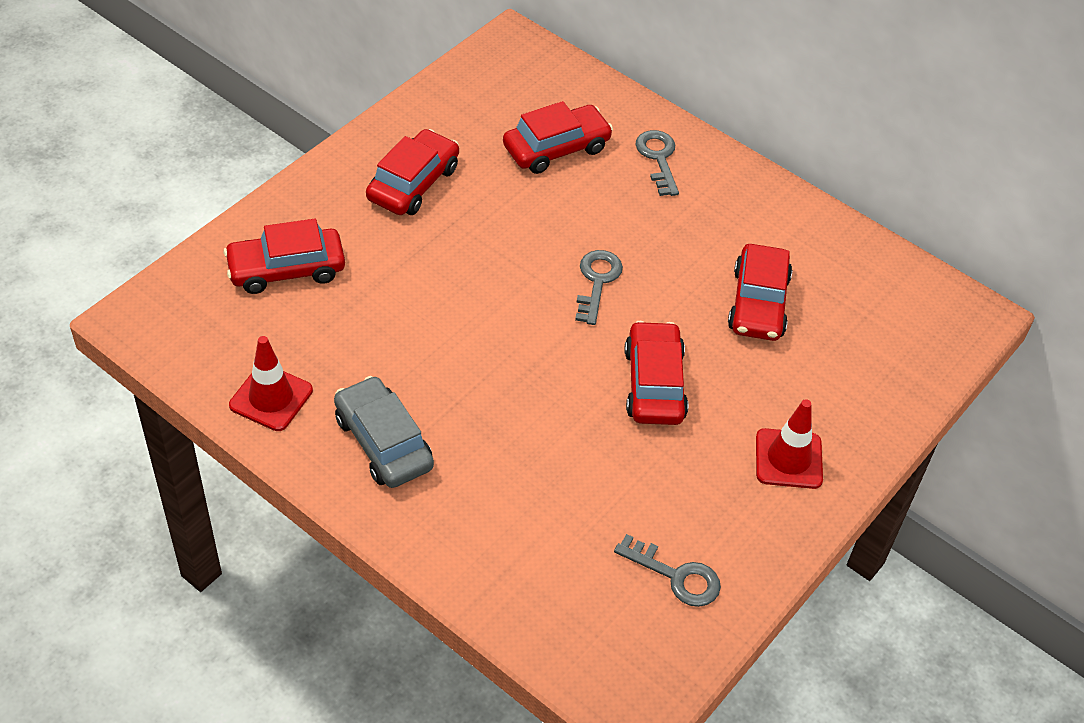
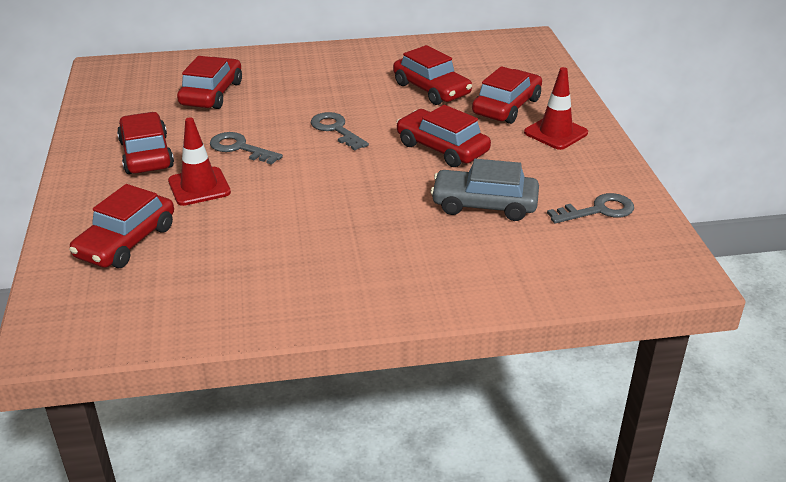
camera: 45 degrees left, 15 degrees down
red traffic cone [229,336,313,431] -> red traffic cone moved to [168,117,231,206]
grey car [334,376,434,488] -> grey car moved to [431,159,539,221]
grey key [635,130,679,196] -> grey key moved to [210,132,283,165]
none -> red car [472,66,542,124]

